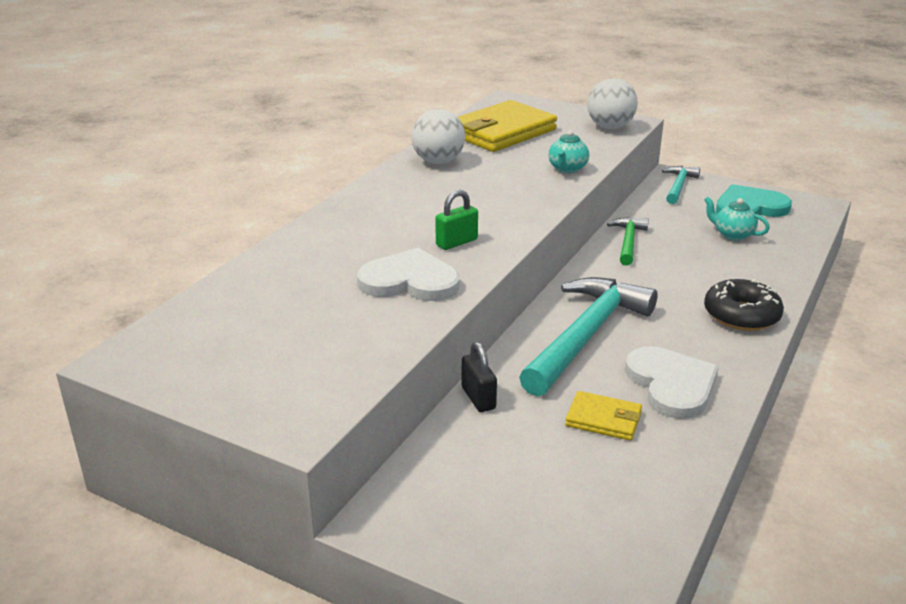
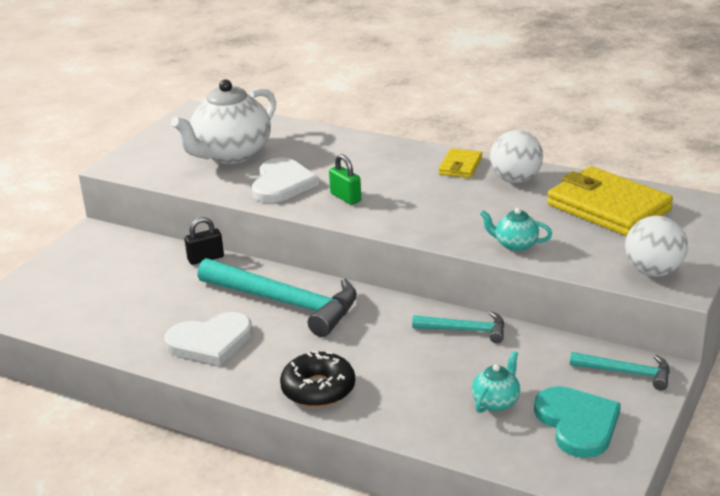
camera: 90 degrees right, 0 degrees up
yellow wallet [565,391,642,441] -> yellow wallet moved to [439,148,482,178]
green hammer [607,217,649,266] -> turquoise hammer [412,312,505,343]
none -> white teapot [171,79,276,164]

